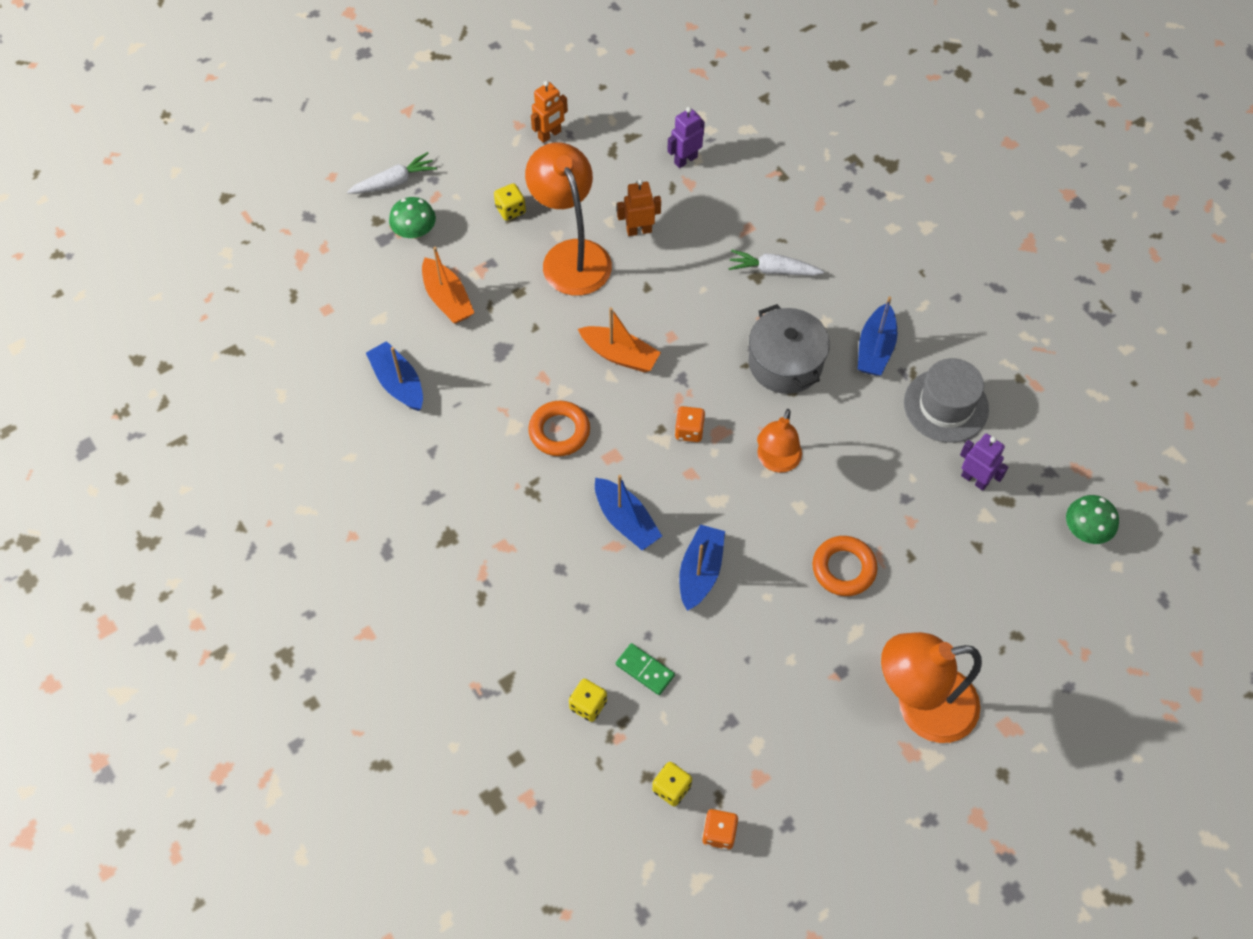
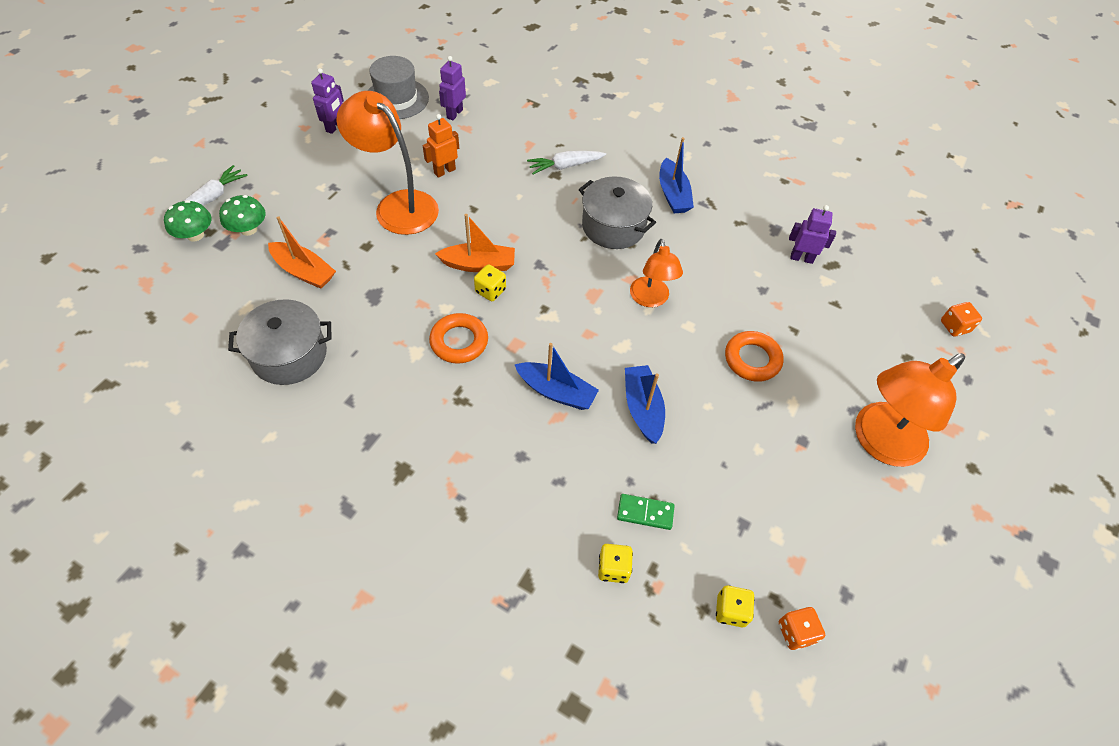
camera: 30 degrees left, 5 degrees down
blue boat [366,341,423,411] -> grey pot [228,299,331,385]
yellow dice [494,183,526,221] -> yellow dice moved to [474,264,506,301]
orange robot [531,81,568,143] -> purple robot [311,68,344,134]
orange dice [675,406,705,442] -> orange dice moved to [941,302,982,337]
grey hat [904,358,989,443] -> grey hat moved to [368,56,429,119]
green mushroom [1066,495,1119,544] -> green mushroom moved to [164,200,211,241]

